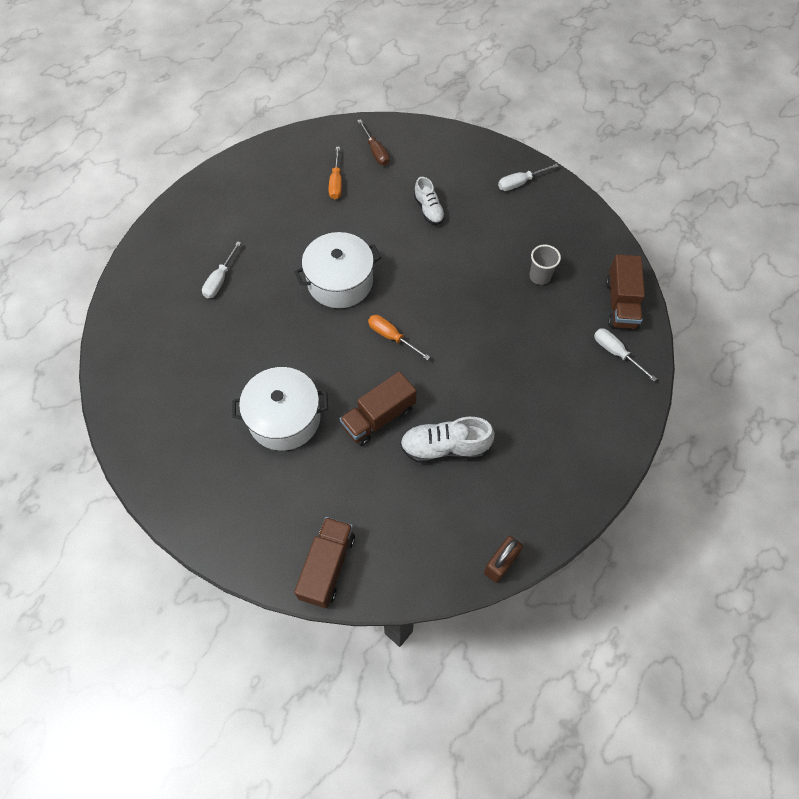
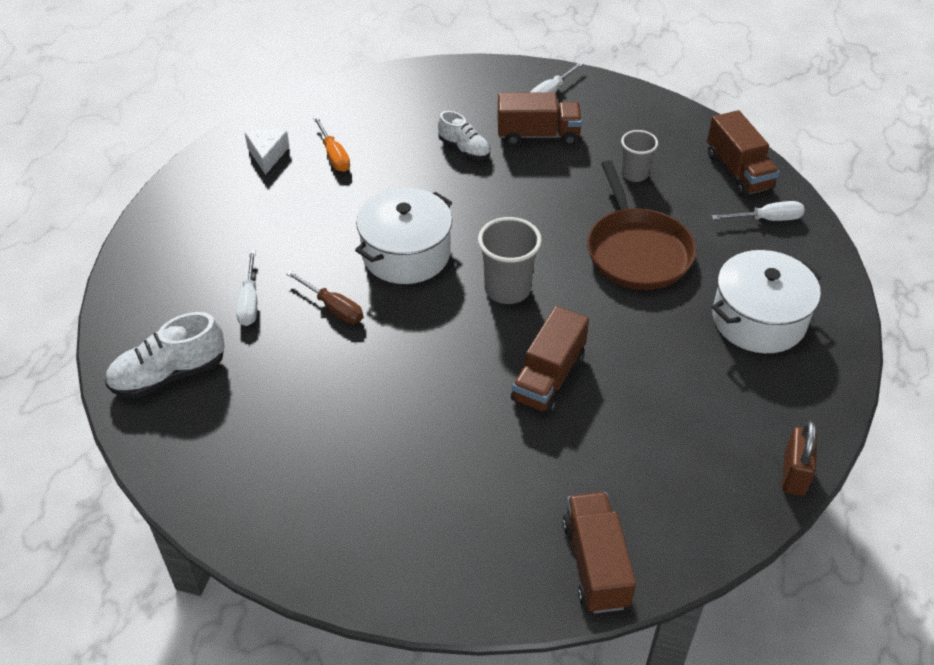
camera: 25 degrees left, 15 degrees down
white pot [232,367,328,451] -> white pot moved to [712,250,821,353]
brown screwdriver [357,119,389,166] -> brown screwdriver moved to [286,270,363,324]
orange screwdriver [368,315,430,360] -> grey cup [478,217,542,304]
white shoe [400,417,495,463] -> white shoe moved to [105,312,225,398]
white screwdriver [594,328,657,381] -> white screwdriver turned 150 degrees clockwise [712,201,805,221]
none -> white cheese [245,129,290,175]
none -> brown truck [497,92,582,146]
none -> brown pan [587,160,696,290]

